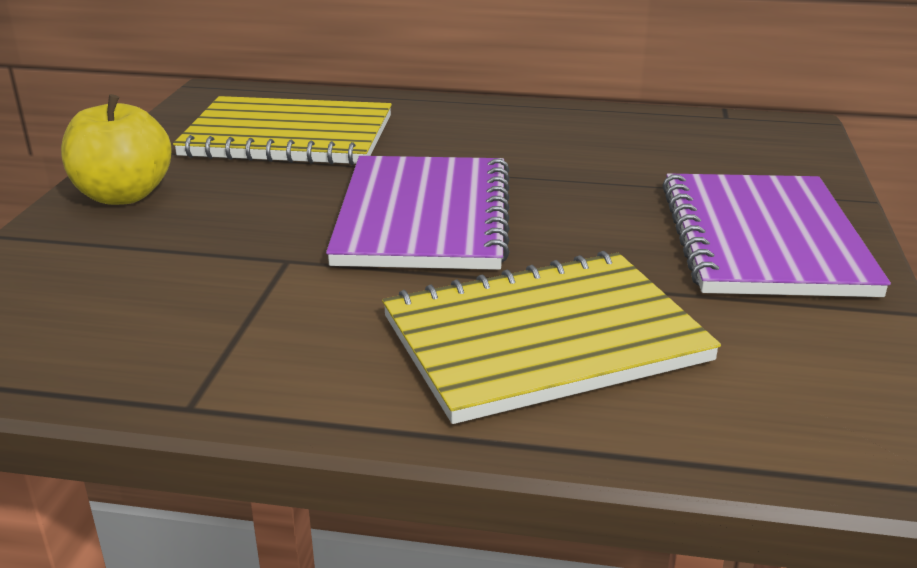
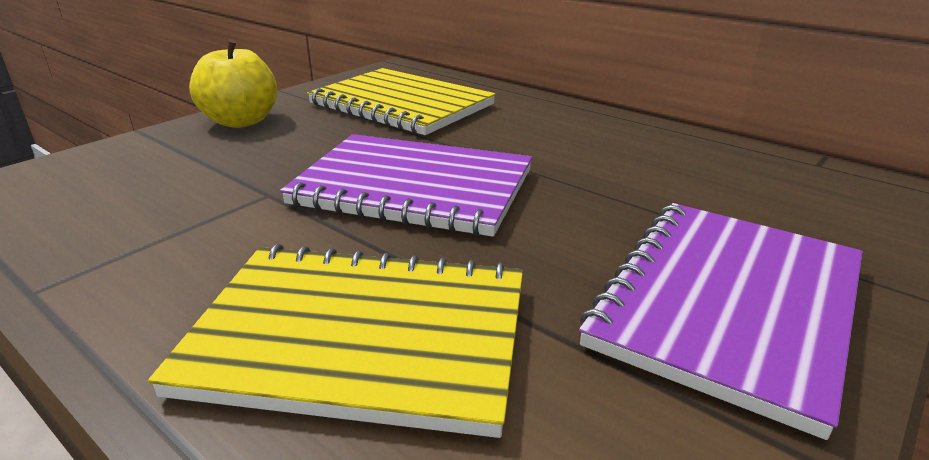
camera: 30 degrees right, 0 degrees up
purple notebook [326,156,510,270] -> purple notebook turned 75 degrees clockwise [280,134,532,237]

